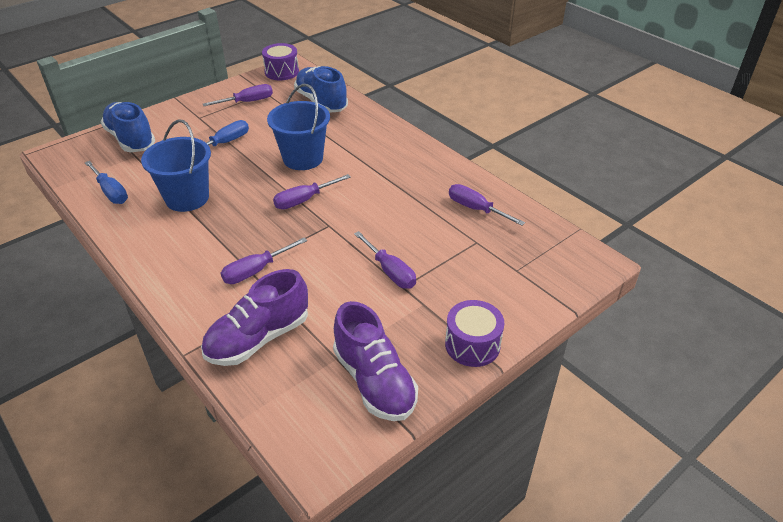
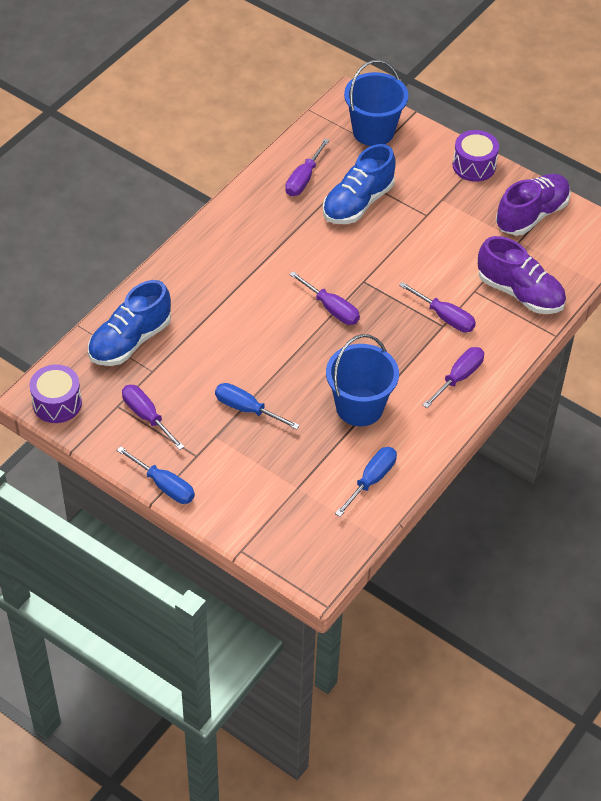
camera: 105 degrees left, 10 degrees up
blue shoe [100,102,155,152] -> blue shoe moved to [323,144,396,224]
blue bucket [267,84,330,170] -> blue bucket moved to [344,60,408,146]
purple screwdriver [354,231,416,289] -> purple screwdriver moved to [423,347,484,408]
none -> blue screwdriver [117,446,195,504]

